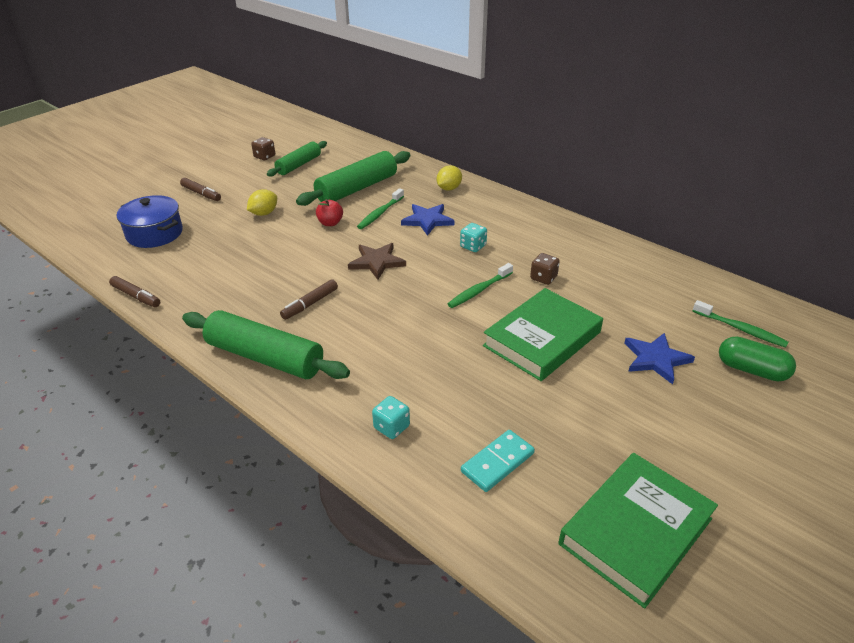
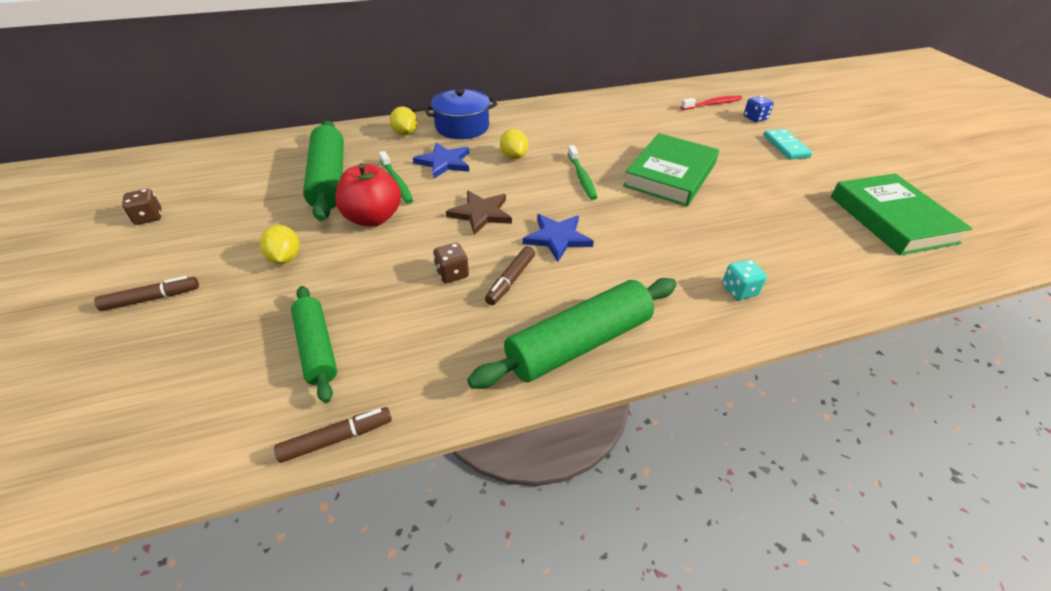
camera: 60 degrees left, 5 degrees up
blue pot [117,195,183,248] -> blue pot moved to [424,89,497,139]
green rolling pin [267,141,327,177] -> green rolling pin moved to [291,286,337,403]
brown marker [280,279,338,320] -> brown marker turned 45 degrees clockwise [485,246,535,305]
red apple [316,199,343,226] -> red apple [335,163,401,227], size x1.79
turquoise dice [460,223,487,252] -> yellow lemon [500,129,528,159]
turquoise domino [461,430,535,492] -> turquoise domino moved to [764,129,813,160]
green book [483,288,603,381] -> green book turned 45 degrees clockwise [623,133,719,206]
brown dice [530,253,560,285] -> brown dice moved to [433,243,469,283]
blue star [625,333,695,385] -> blue star moved to [523,214,594,262]
green toothbrush [693,300,789,348] -> red toothbrush [681,96,742,110]
green capsule [719,336,796,381] -> blue dice [744,96,774,122]

